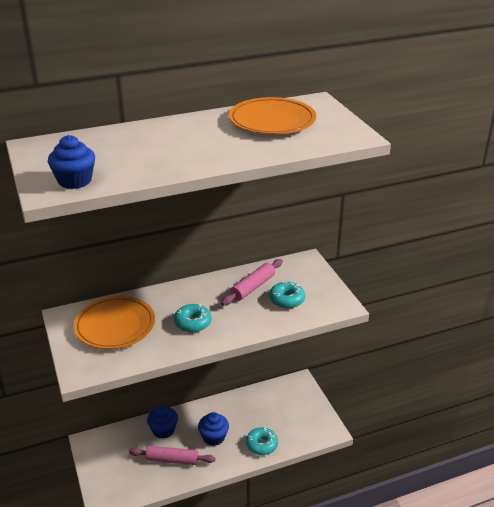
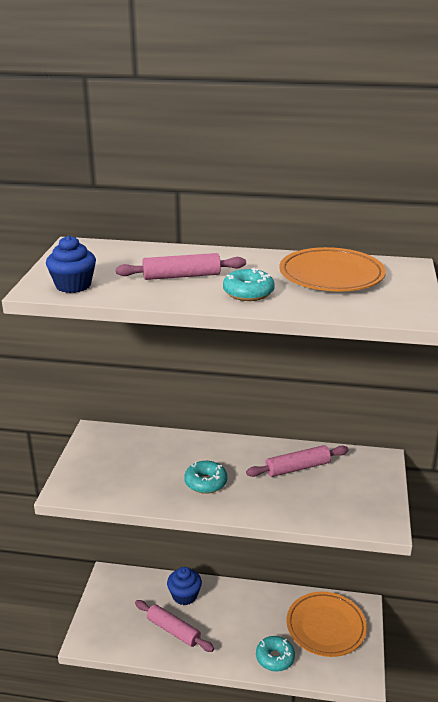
camera: 30 degrees right, 5 degrees down
orange plate [74,296,155,349] -> orange plate moved to [287,592,367,657]
blue cupcake [198,412,229,446] -> none
turquoise donut [269,281,305,308] -> turquoise donut moved to [223,267,275,301]
none -> pink rolling pin [116,253,246,280]

